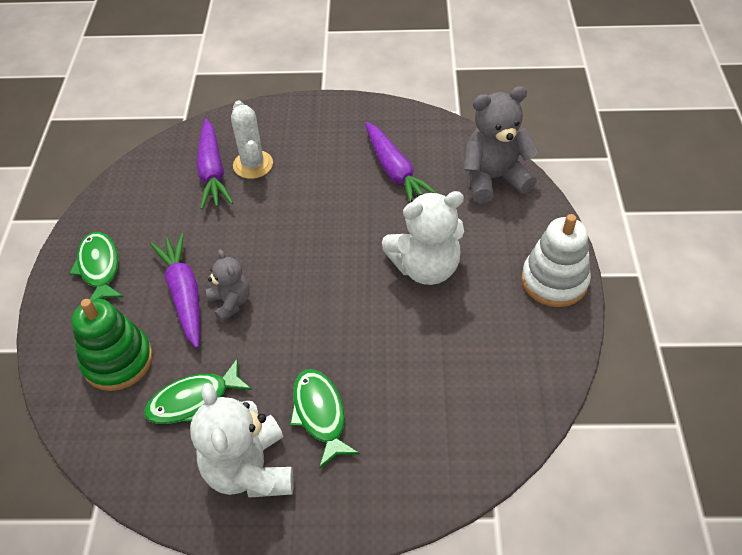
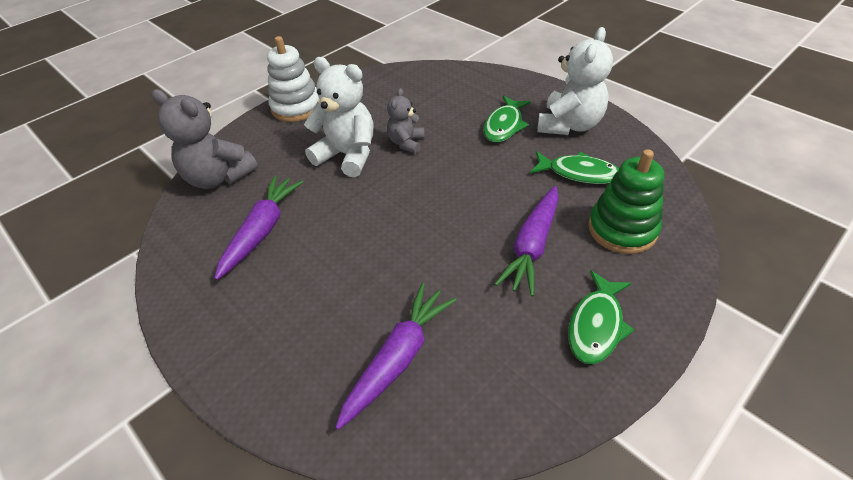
camera: 135 degrees left, 5 degrees down
grey teddy bear [206,249,250,322] -> grey teddy bear moved to [387,88,425,153]
white cactus [231,100,273,179] -> none

